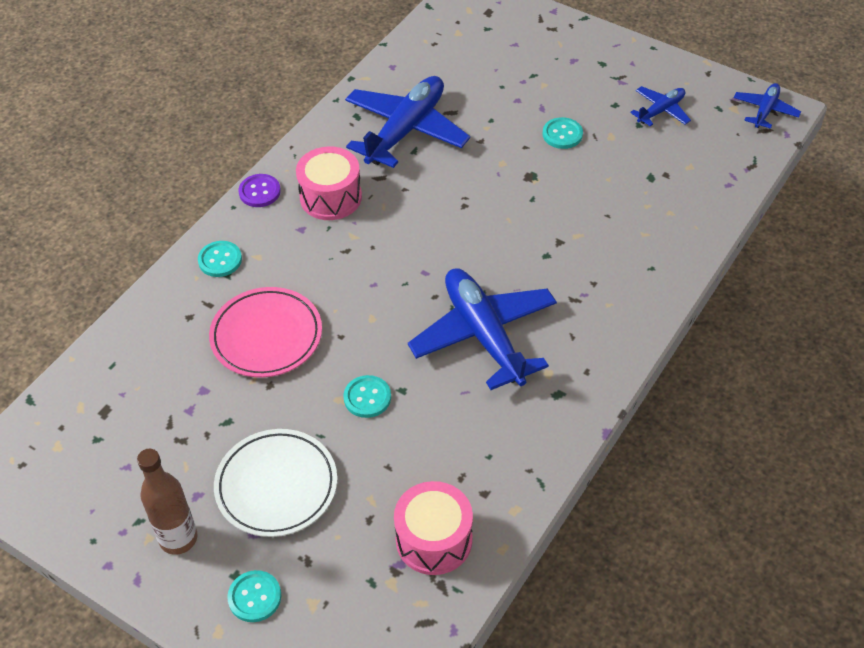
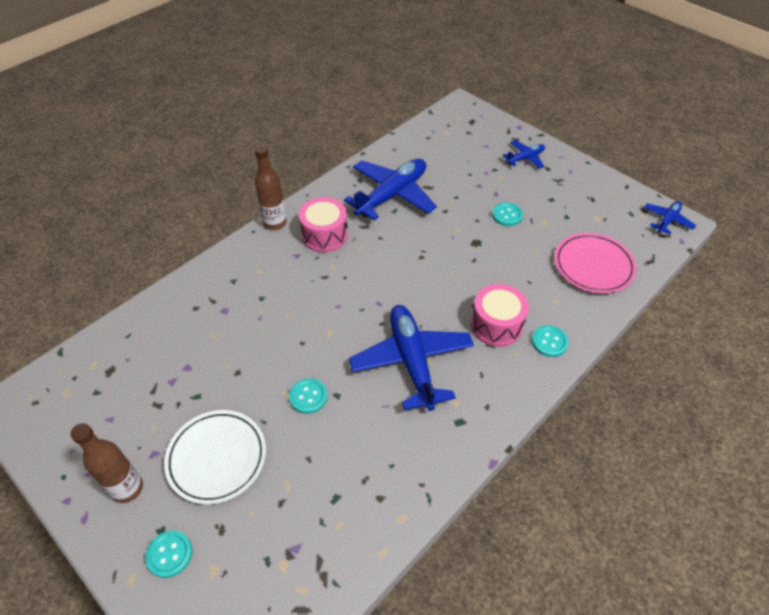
camera: 10 degrees right, 0 degrees up
turquoise button [198,241,242,277] -> turquoise button moved to [532,325,569,357]
pink plate [209,287,322,377] -> pink plate moved to [554,233,637,294]
purple button [239,174,281,207] -> brown bottle [255,145,287,230]
pink drum [394,481,473,575] -> pink drum moved to [471,284,529,347]
blue plane [630,86,691,126] -> blue plane moved to [502,140,545,169]

